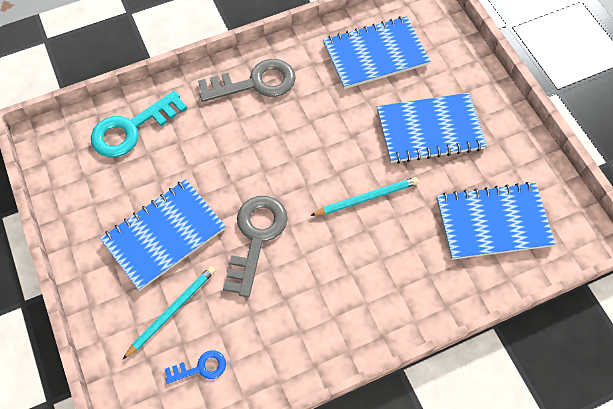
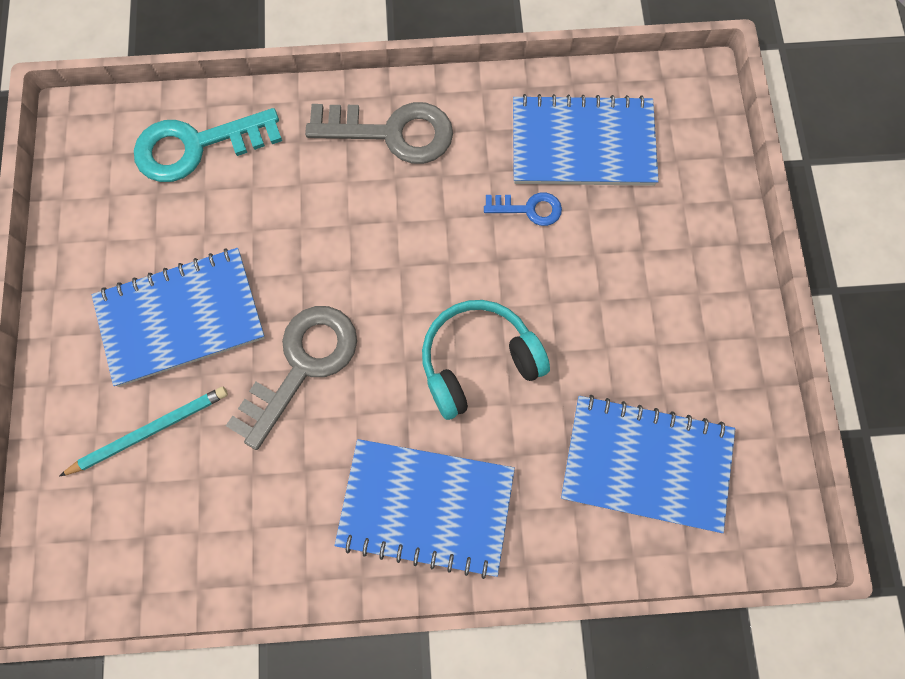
camera: 20 degrees right, 10 degrees up
blue key [165,350,226,384] -> blue key moved to [484,192,562,226]
turquoise pencil [310,177,419,216] -> turquoise headphones [422,300,550,420]
blue notebook [377,93,487,164] -> blue notebook moved to [335,439,515,579]

